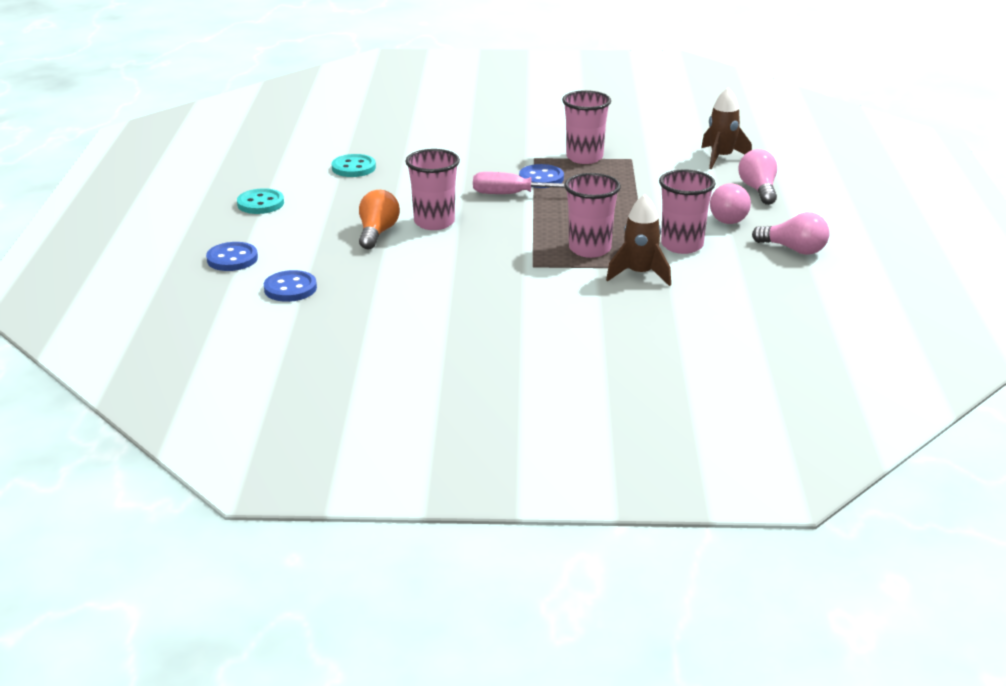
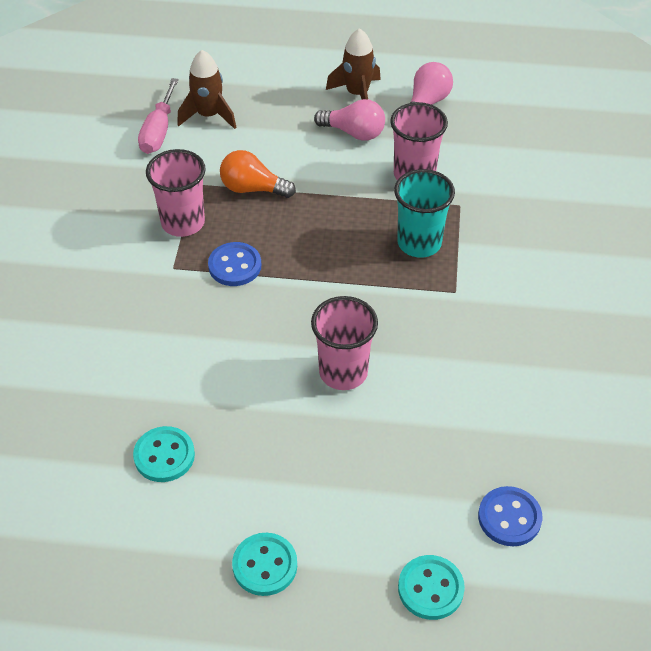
camera: 85 degrees left, 20 degrees up
blue button [206,242,258,271] -> turquoise button [398,555,465,620]
orange light bulb [359,190,400,249] -> orange light bulb moved to [220,150,296,198]
pink screwdriver [473,172,565,194] -> pink screwdriver moved to [138,78,178,154]
pink cup [564,173,621,258] -> turquoise cup [394,169,455,257]
brown rocket [606,194,671,286] -> brown rocket moved to [326,28,381,100]
pink light bulb [738,149,777,205] -> none

